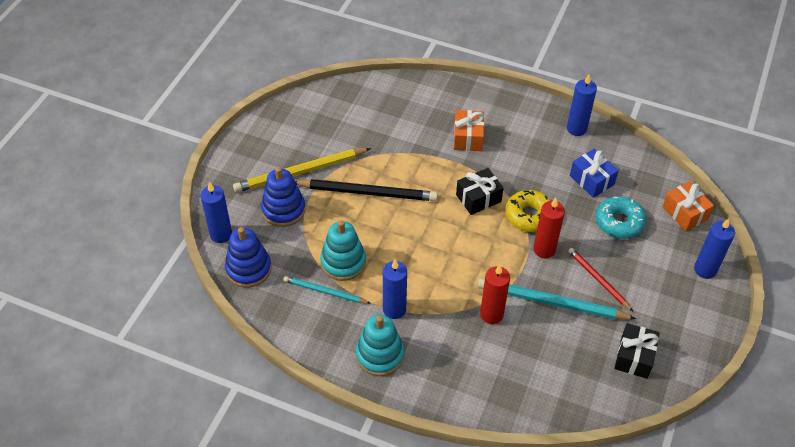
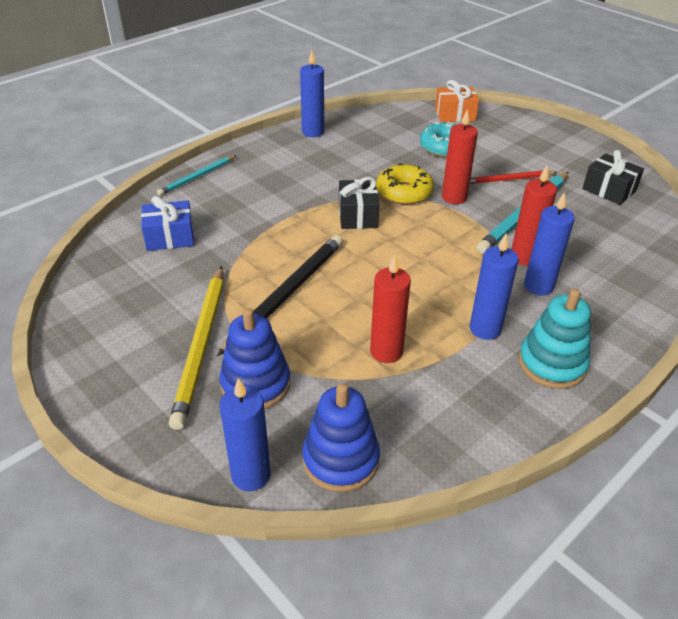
camera: 65 degrees left, 10 degrees down
turquoise pencil [283,276,371,304] -> turquoise pencil moved to [157,155,237,196]
turquoise stacking toy [320,221,366,281] -> red candle [370,255,411,363]
orange gift [454,110,484,151] -> none
blue gift [570,149,619,198] -> blue gift moved to [141,196,194,251]
blue candle [694,218,735,279] -> blue candle moved to [524,192,575,295]

